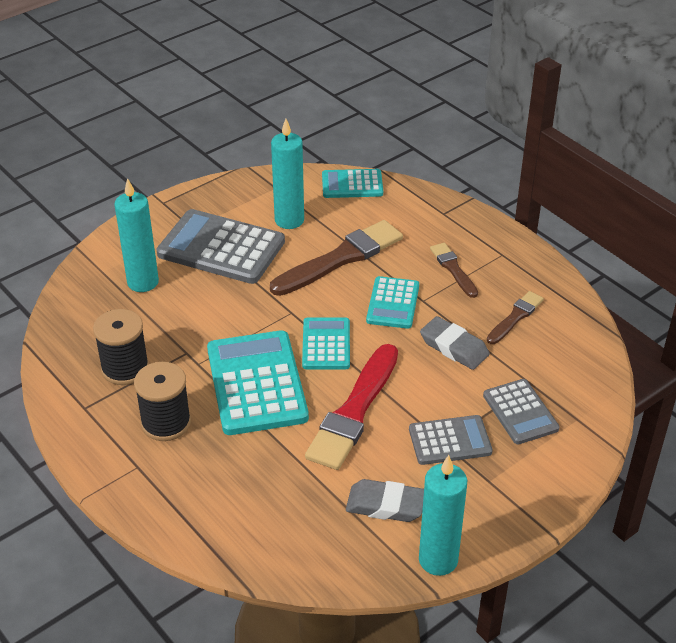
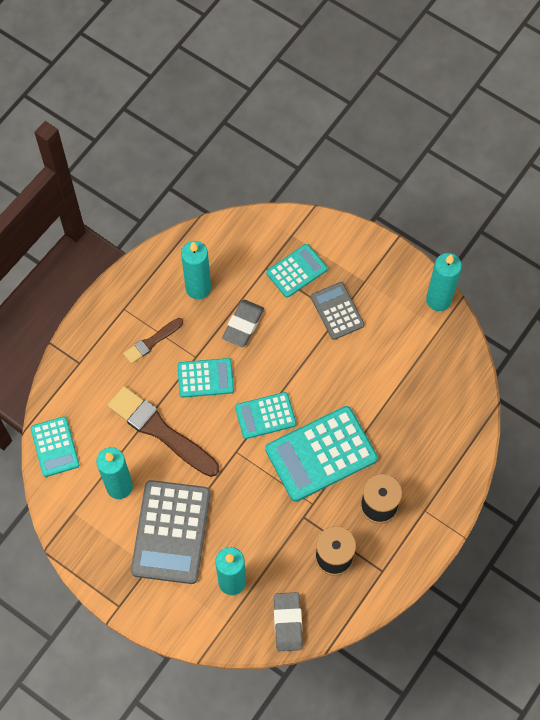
camera: 105 degrees left, 25 degrees up
red brush [305,344,398,470] -> none
grey eraser [346,479,424,522] -> grey eraser moved to [274,592,303,651]
grey calculator [483,379,560,444] -> turquoise calculator [266,244,327,298]
brown brush [487,291,544,344] -> turquoise candle [181,241,211,299]

